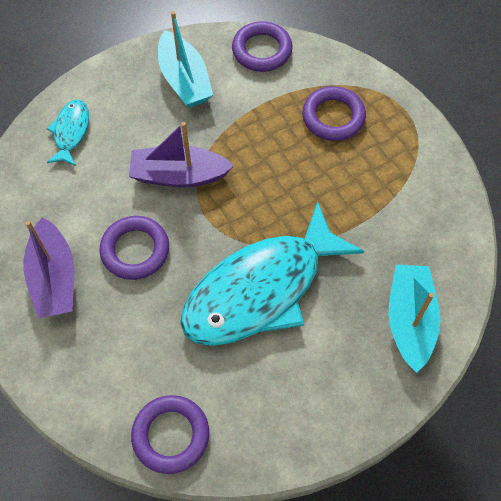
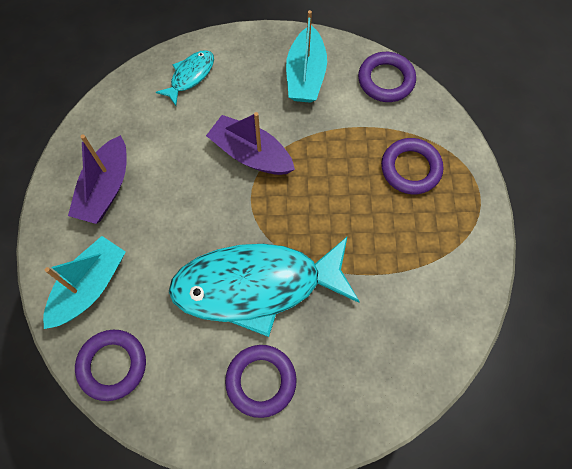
camera: 30 degrees right, 5 degrees up
purple ring [100,216,169,280] -> purple ring moved to [225,345,297,418]
turquoise boat [389,265,440,373] -> turquoise boat moved to [43,236,125,329]

